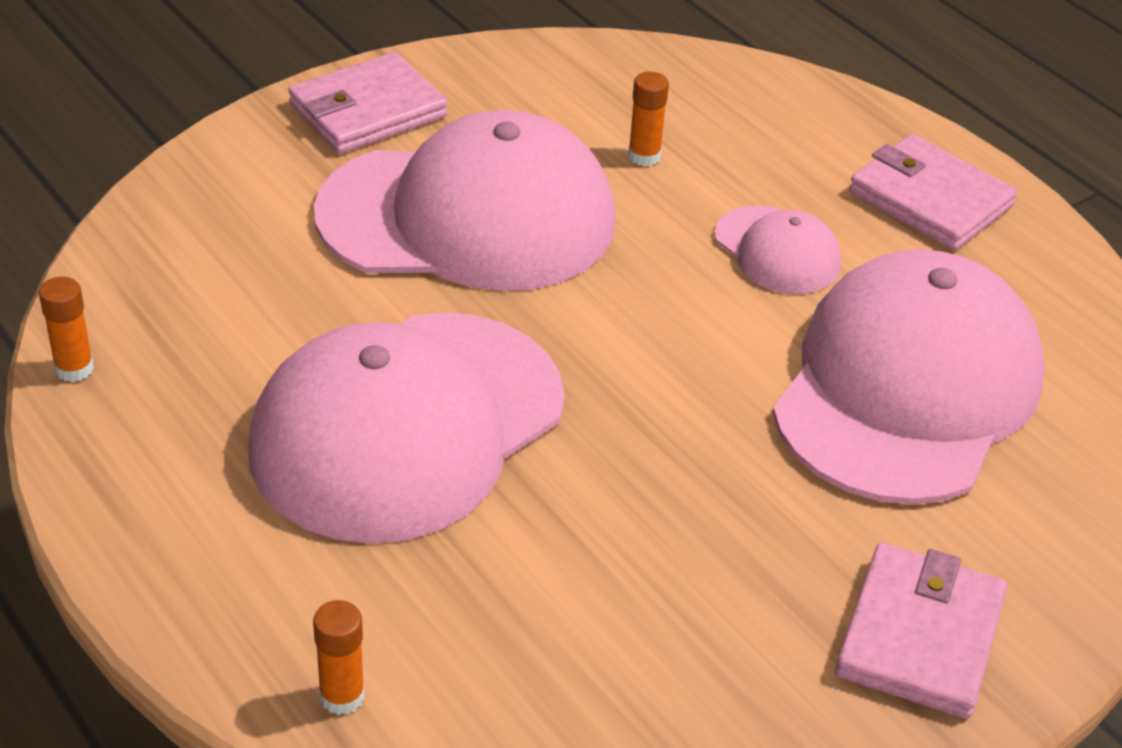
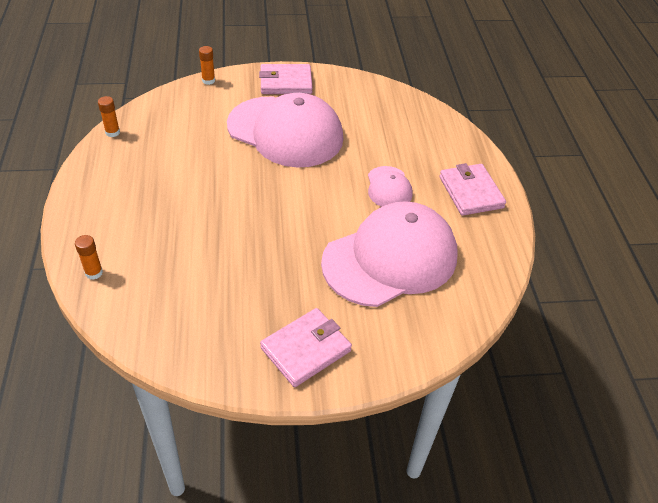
camera: 30 degrees right, 5 degrees up
pink cap [248,312,565,544] -> none
orange glue stick [628,72,669,166] -> orange glue stick moved to [199,46,215,85]

